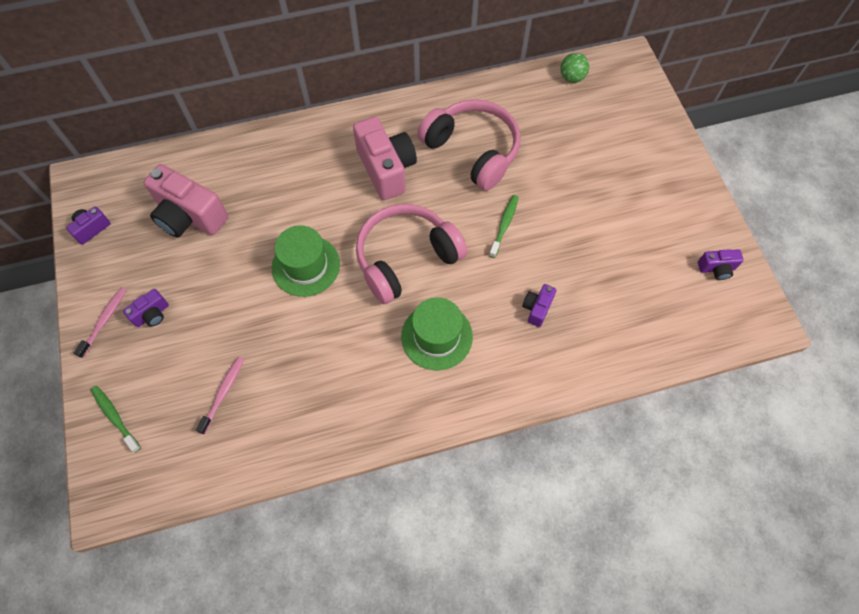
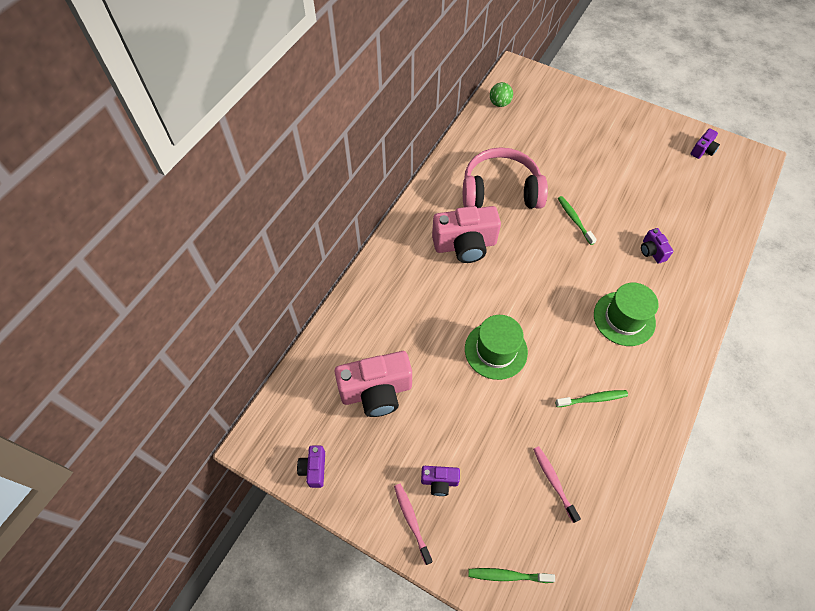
camera: 45 degrees left, 5 degrees down
purple camera [123,289,169,327] -> purple camera turned 90 degrees clockwise [421,466,460,496]
pink camera [353,117,417,200] -> pink camera turned 150 degrees clockwise [432,206,501,263]
pink headphones [356,204,467,304] -> none
none -> green toothbrush [555,390,628,407]

